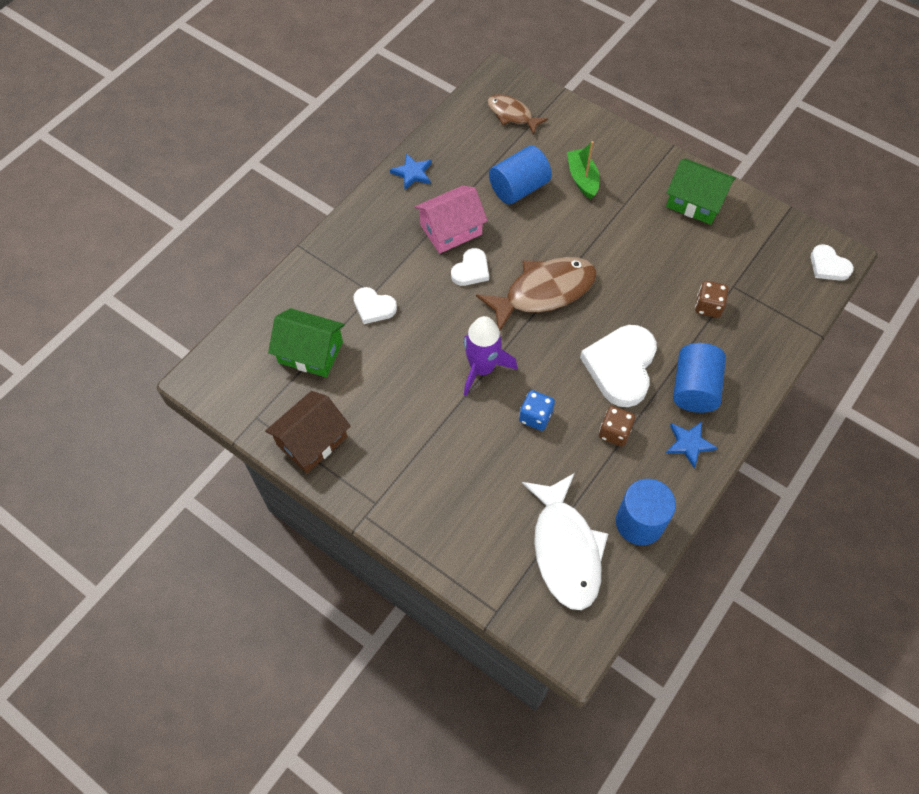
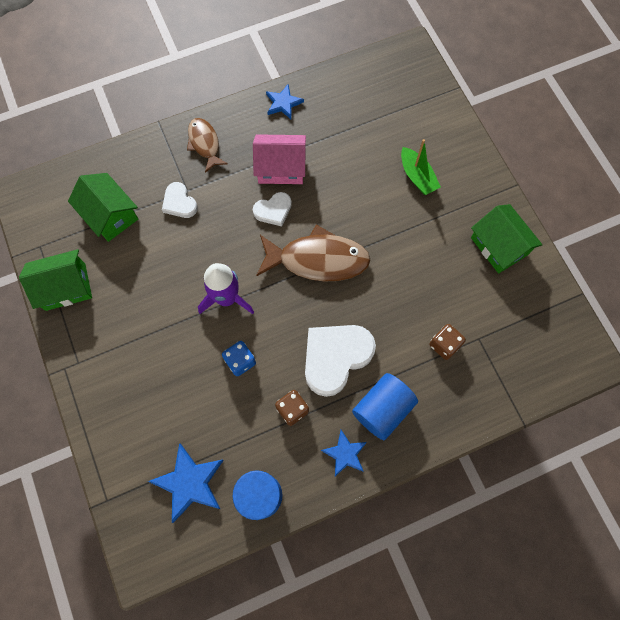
camera: 30 degrees right, 10 degrees up
brown house [265,391,351,473] -> green house [19,249,92,311]
brown fish [487,94,548,135] -> brown fish moved to [187,118,228,173]
blue cylinder [489,146,552,205] -> none
white fish [522,473,608,610] -> blue star [148,443,224,523]
green boat [567,141,600,199] -> green boat turned 135 degrees clockwise [401,139,441,195]
white heart [811,244,854,281] -> none

